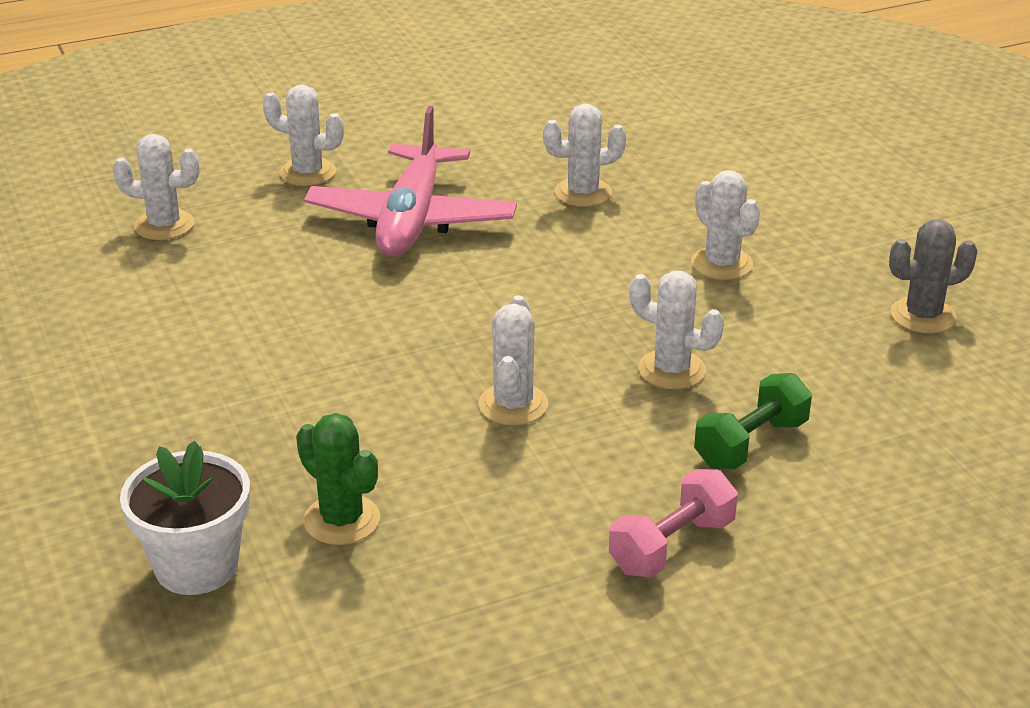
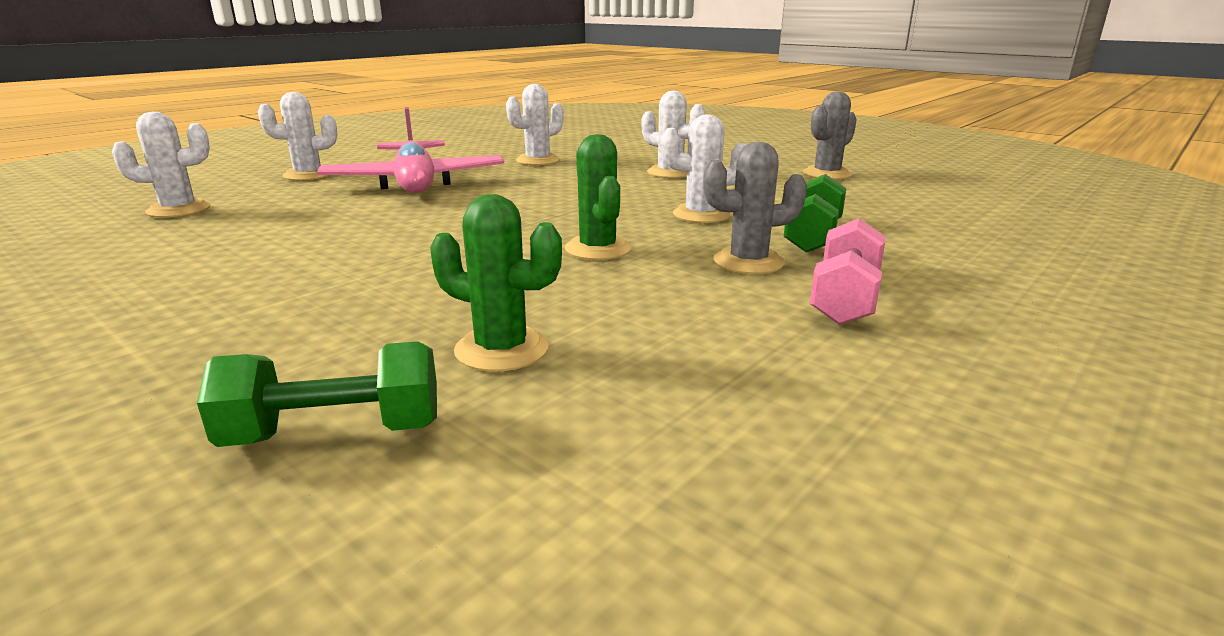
camera: 25 degrees left, 10 degrees down
white flower pot [120,441,250,595] -> green dumbbell [197,341,437,447]
white cactus [479,295,548,425] -> green cactus [565,134,632,260]
none -> grey cactus [703,142,807,274]

